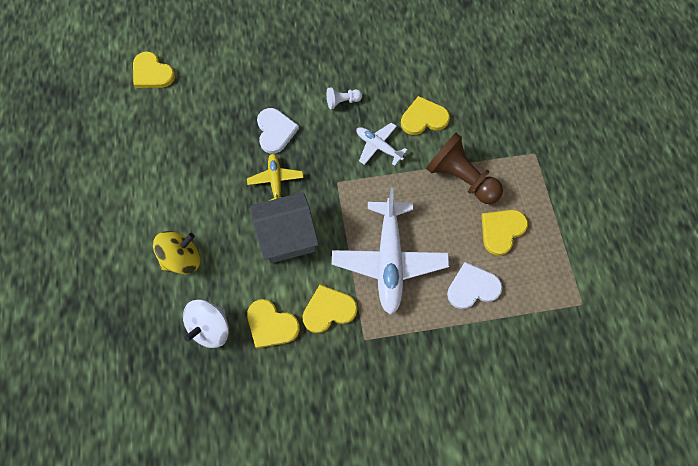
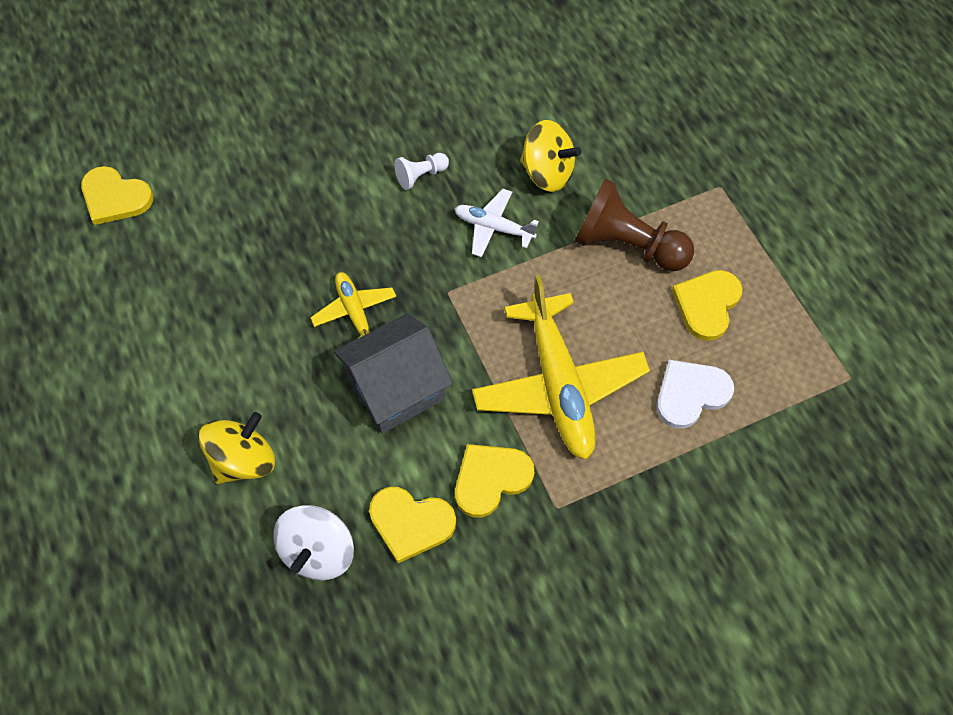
camera: 15 degrees left, 5 degrees down
white heart [257,108,299,154] -> none
white plane [332,188,449,315] -> yellow plane [472,275,650,460]
yellow heart [401,96,450,135] -> yellow spinning top [520,120,581,192]

